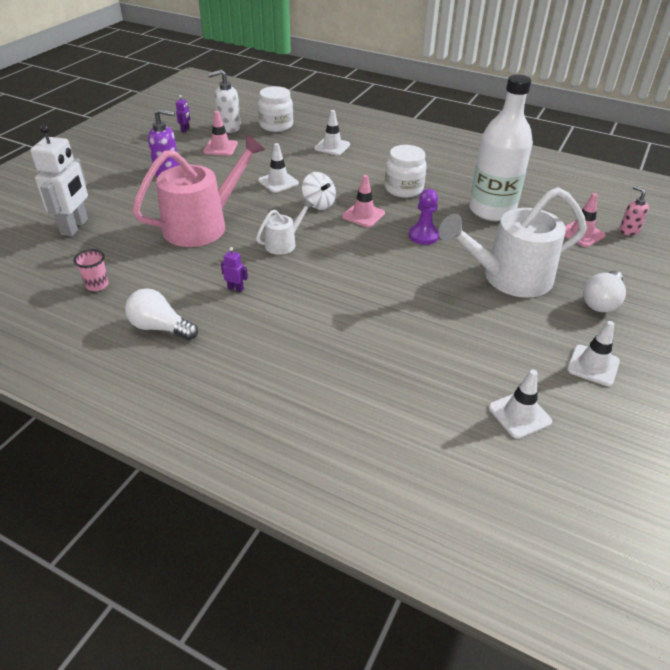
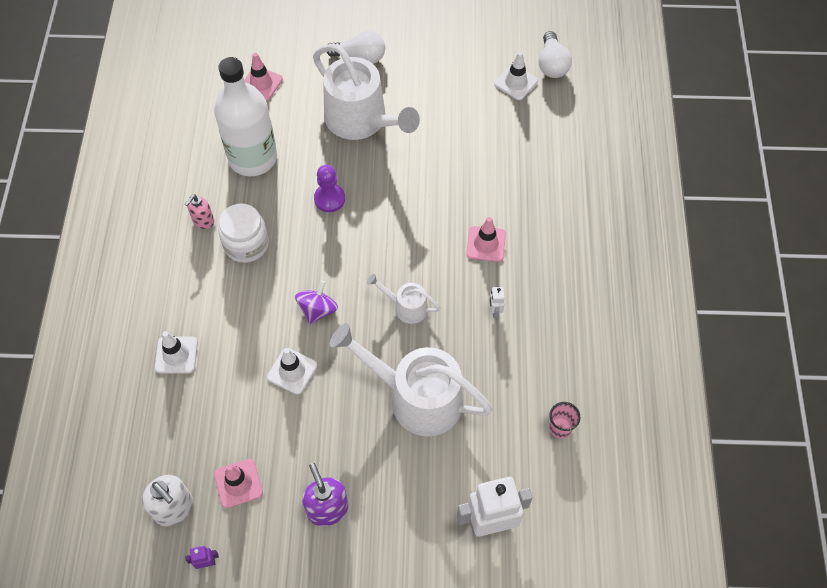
camera: 115 degrees left, 20 degrees up
white light bulb [125,288,198,340] -> white light bulb moved to [539,31,572,78]
pink watering can [132,135,265,247] -> white watering can [330,323,493,436]
purple robot [221,247,248,292] -> white robot [489,287,505,318]
white jar [258,86,293,132] -> none
white spinning top [302,172,336,210] -> purple spinning top [295,281,338,324]
pink traffic cone [342,175,385,227] -> pink traffic cone moved to [466,217,506,262]
white traffic cone [567,321,620,386] -> none
pink soap dispenser [619,186,649,236] -> pink soap dispenser moved to [185,195,214,229]

